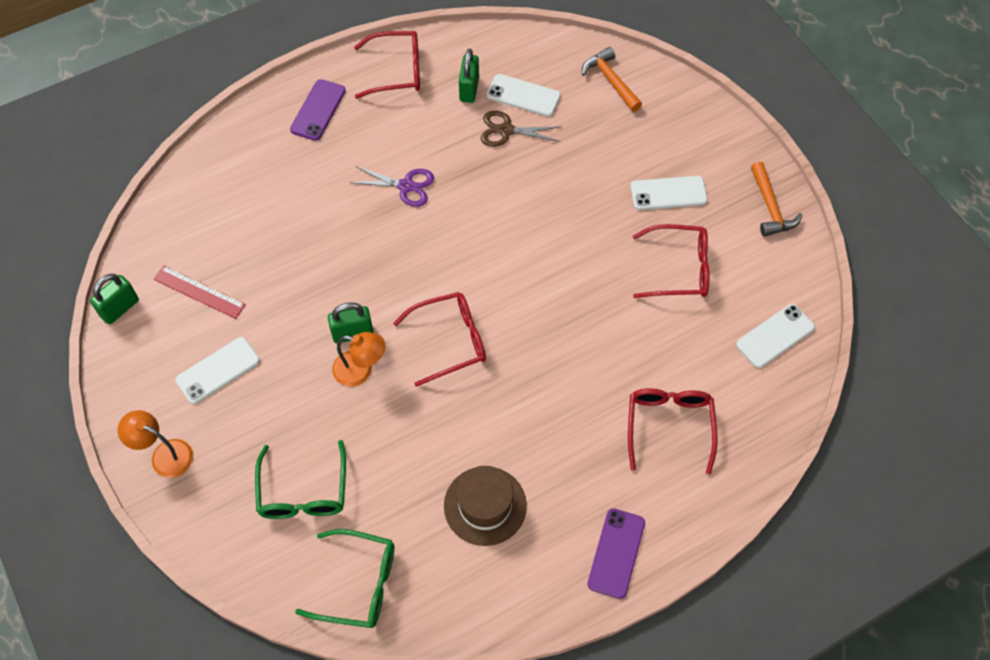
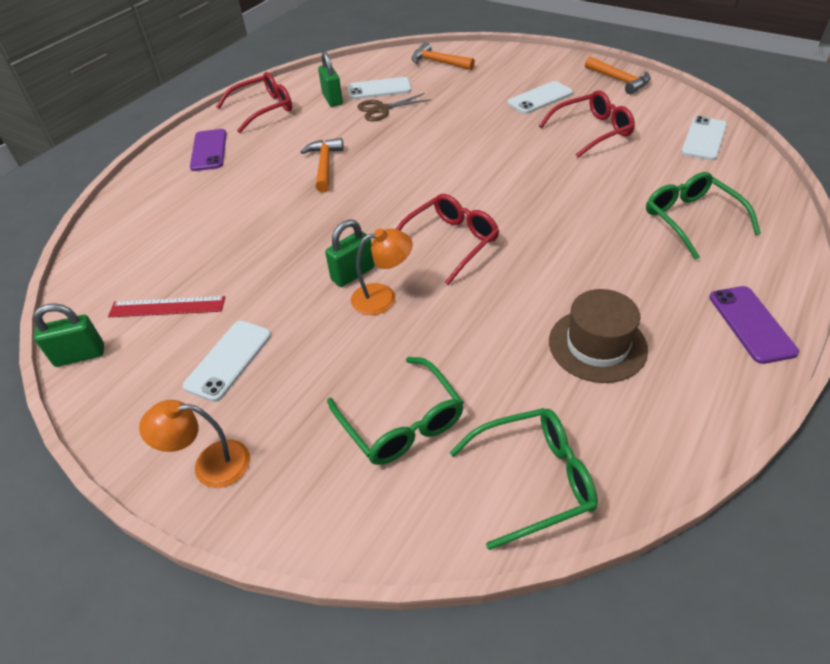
camera: 25 degrees left, 15 degrees down
green padlock [90,274,139,324] -> green padlock turned 60 degrees clockwise [33,303,104,367]
purple scissors [349,166,434,207] -> orange hammer [301,138,344,192]
red glasses [628,389,718,474] -> green glasses [646,172,761,260]

